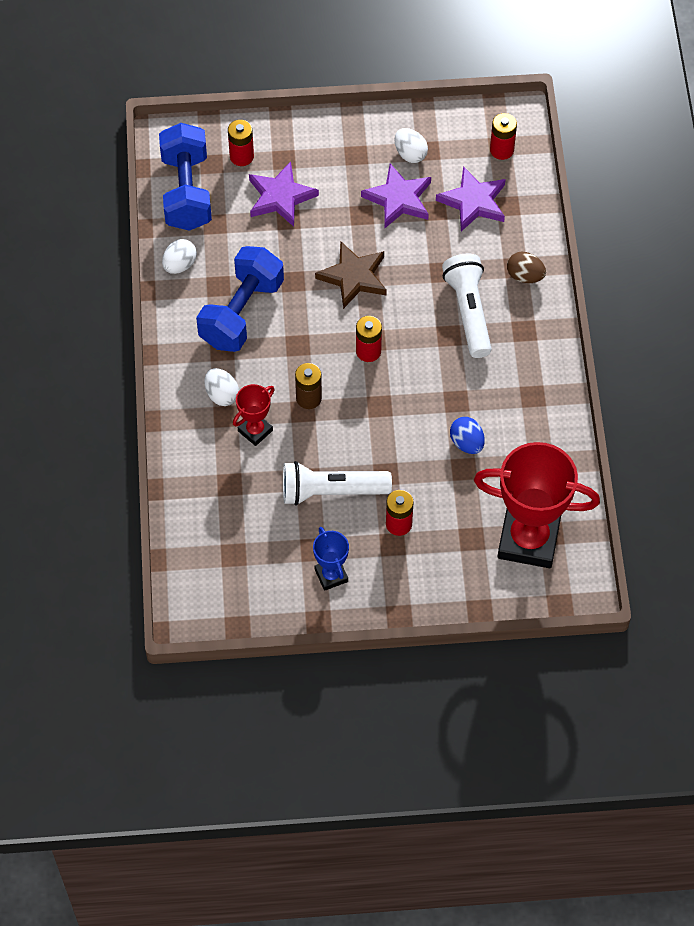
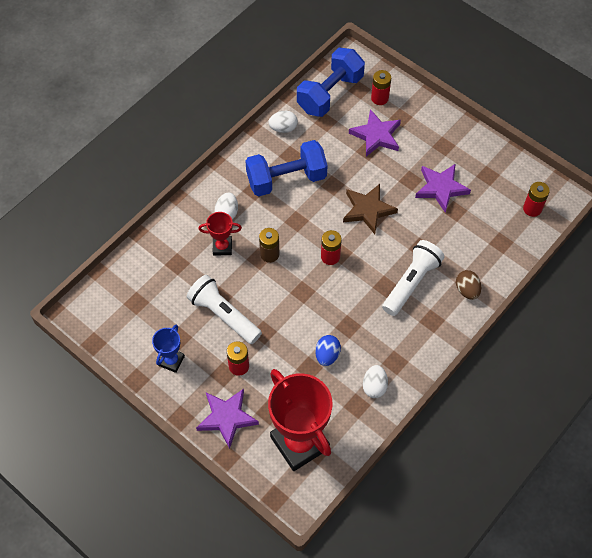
camera: 45 degrees right, 0 degrees up
white egg [394,128,428,163] -> white egg moved to [363,365,388,398]
purple star [436,166,506,231] -> purple star moved to [196,389,259,449]

